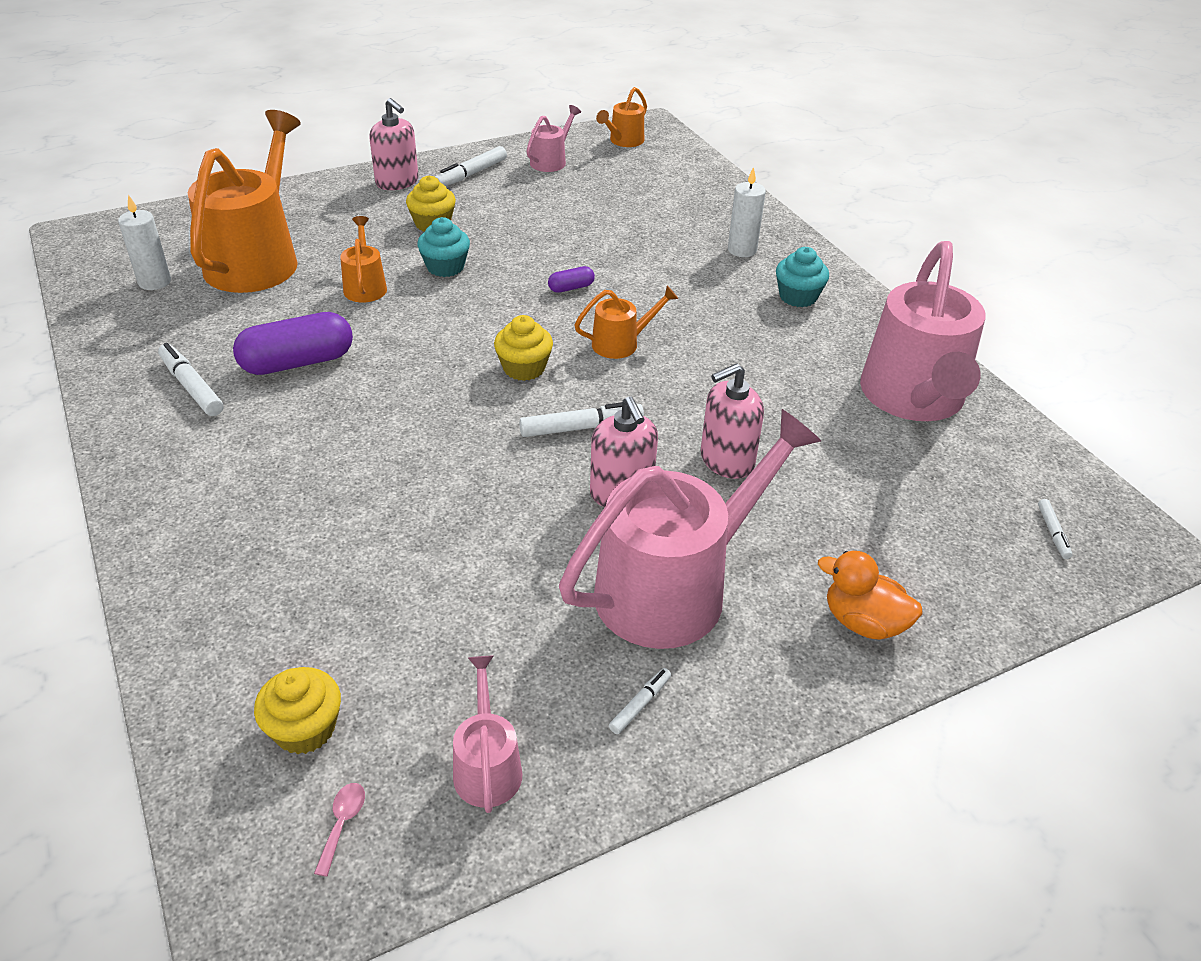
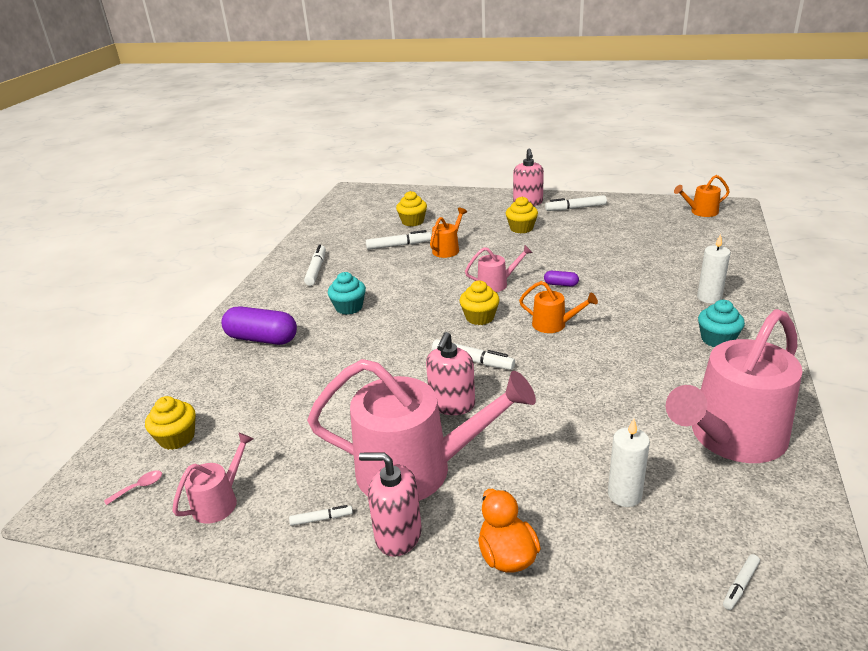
camera: 45 degrees right, 10 degrees down
white candle [118,195,171,290] -> white candle moved to [608,419,650,507]
orange watering can [188,110,301,293] -> yellow cupcake [396,191,427,227]
purple capsule [233,312,353,375] -> purple capsule moved to [221,306,297,345]
turquoise cupcake [417,217,470,277] -> turquoise cupcake moved to [328,272,366,315]
pink watering can [526,105,581,172] -> pink watering can moved to [465,245,533,292]
pink soap dispenser [701,363,764,479] -> pink soap dispenser moved to [359,452,422,556]
none -> white marker [366,230,431,250]

